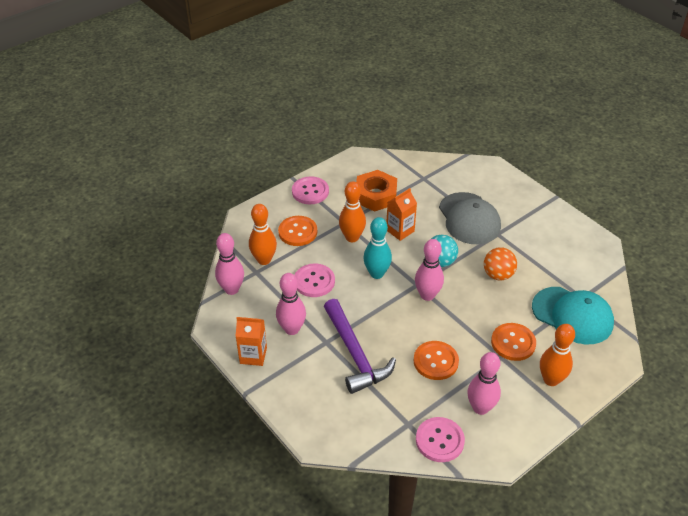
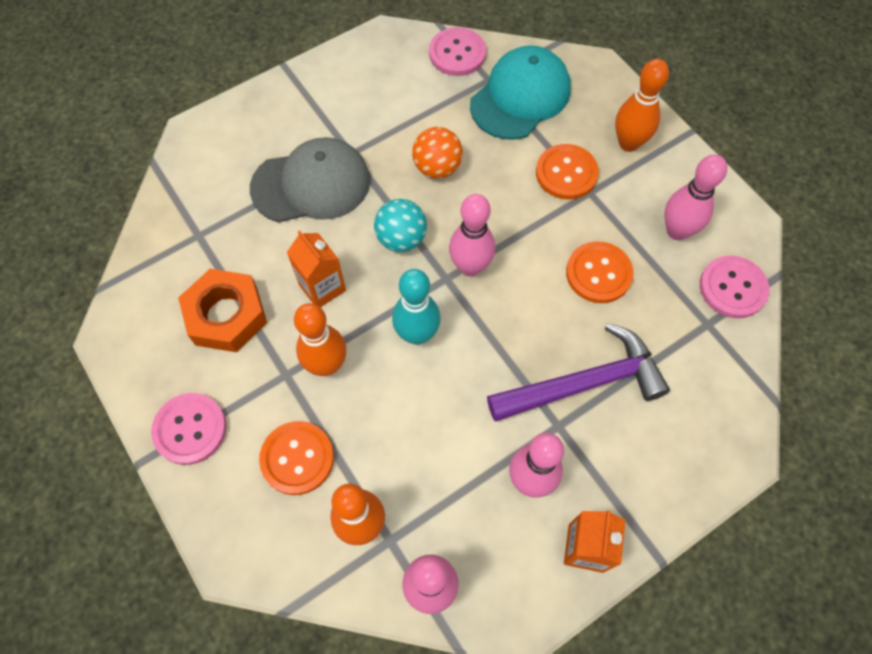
camera: 85 degrees left, 20 degrees up
pink button [295,263,335,297] -> pink button moved to [429,27,486,76]

